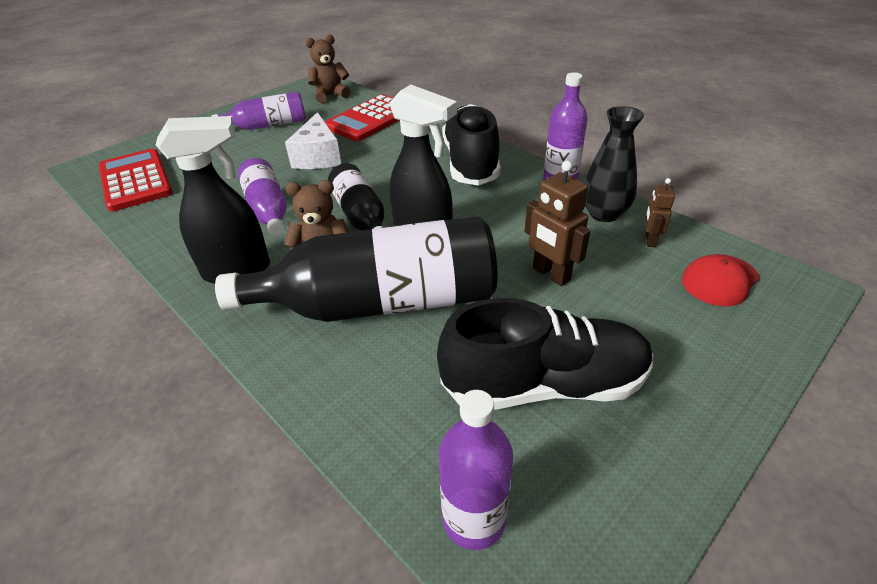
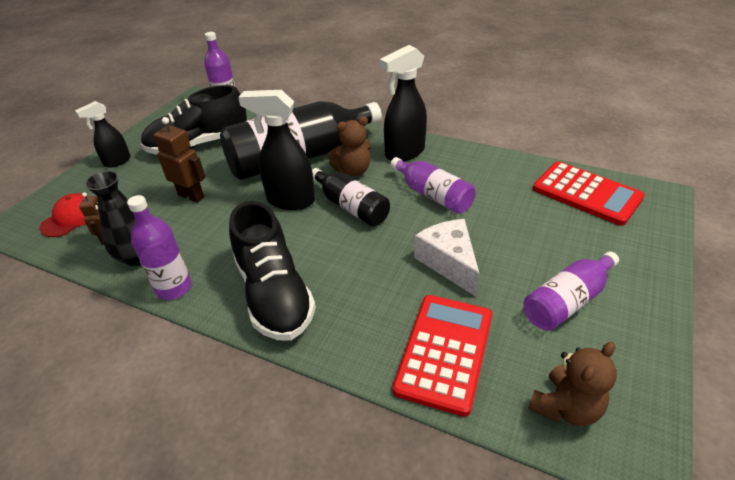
camera: 160 degrees right, 0 degrees up
none -> black spray bottle [75,101,131,168]

